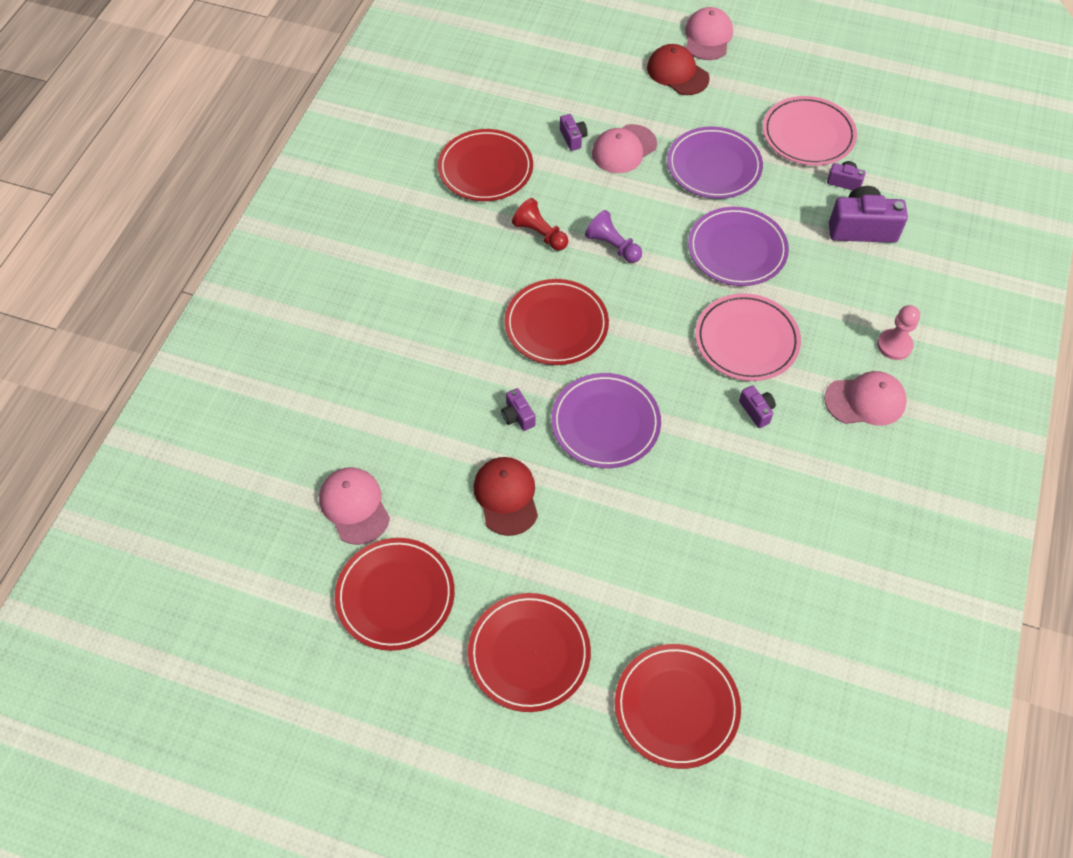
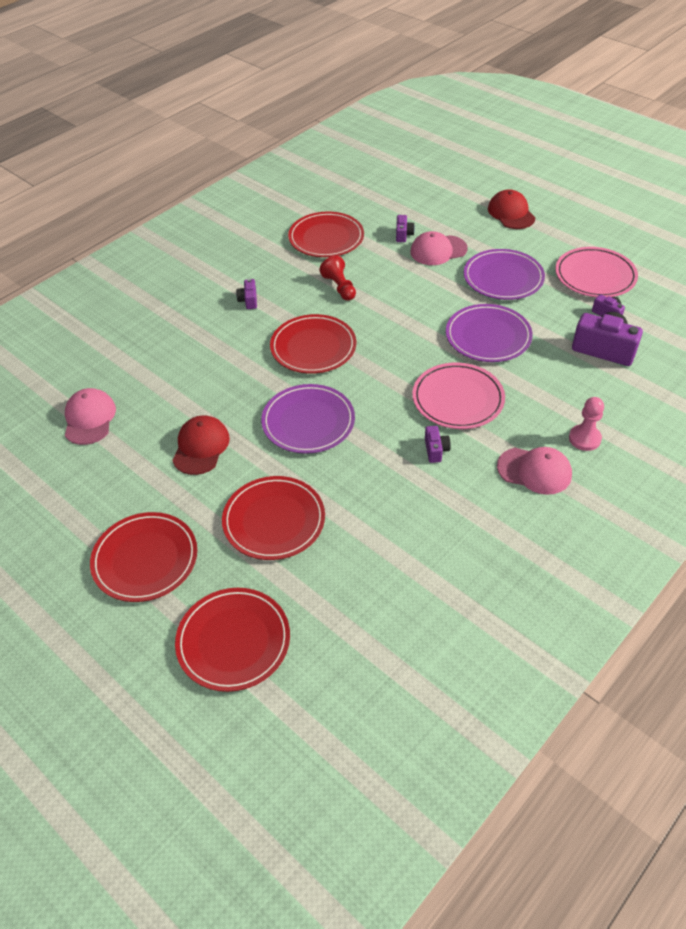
camera: 25 degrees right, 10 degrees down
red plate [335,538,455,651] -> red plate moved to [222,476,325,560]
purple camera [501,388,535,431] -> purple camera moved to [236,278,257,309]
purple pawn [585,210,642,263] -> none
pink cap [685,7,733,60] -> none

